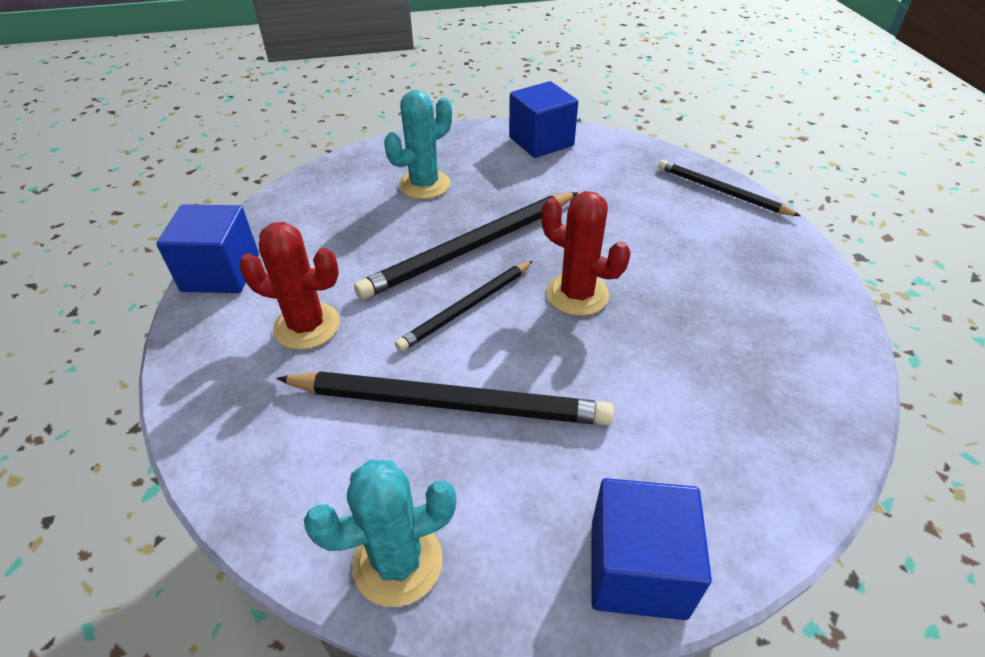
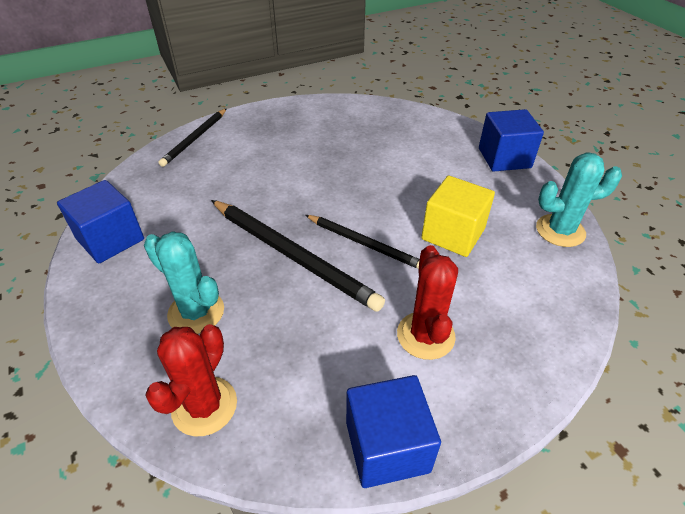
camera: 105 degrees left, 0 degrees up
black pencil [276,371,614,425] -> yellow cube [421,175,495,257]
turquoise cactus [304,460,457,607] -> turquoise cactus turned 60 degrees counterclockwise [536,153,622,247]
red cactus [541,191,631,316] -> red cactus moved to [145,324,237,436]

